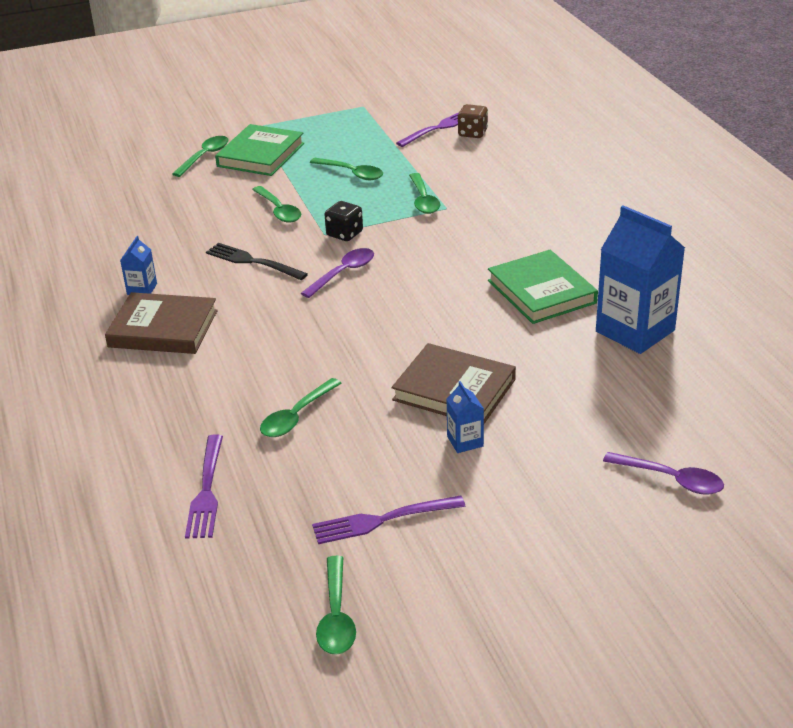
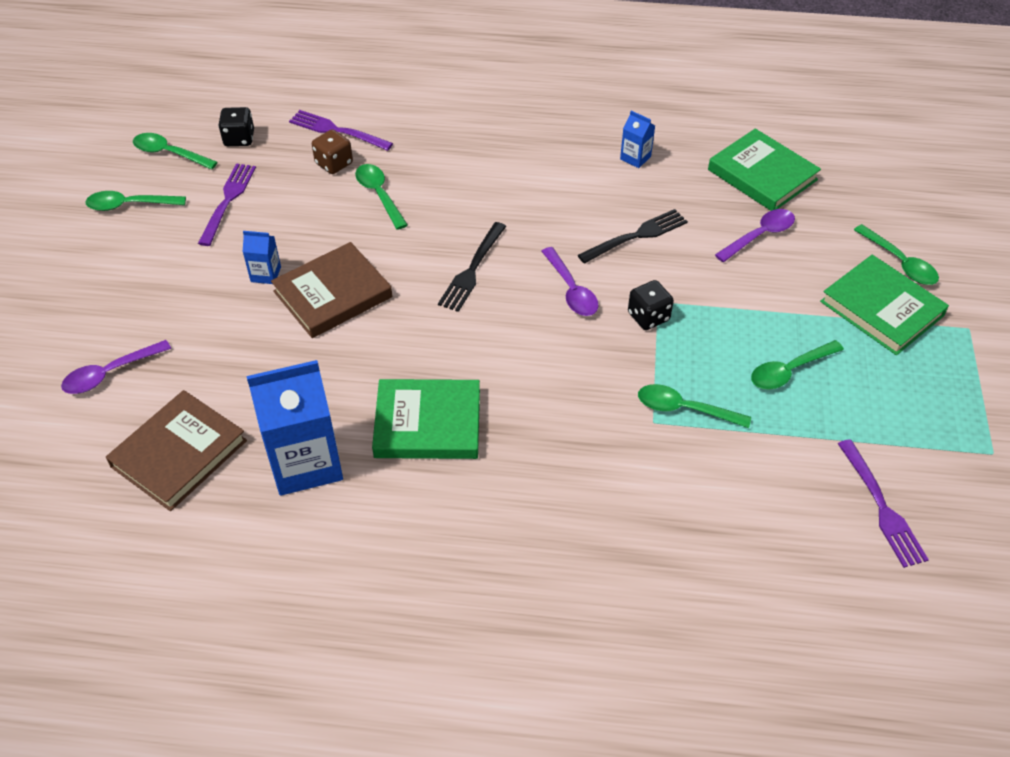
camera: 115 degrees right, 15 degrees up
brown book [105,292,218,354] -> brown book moved to [106,390,247,511]
green spoon [252,186,301,223] -> green spoon moved to [85,191,186,211]
brown dice [458,104,488,138] -> brown dice moved to [312,129,353,174]
none -> black dice [218,107,254,146]
none -> black fork [438,222,506,312]
none -> green book [708,129,821,211]
none -> purple spoon [715,209,795,262]

